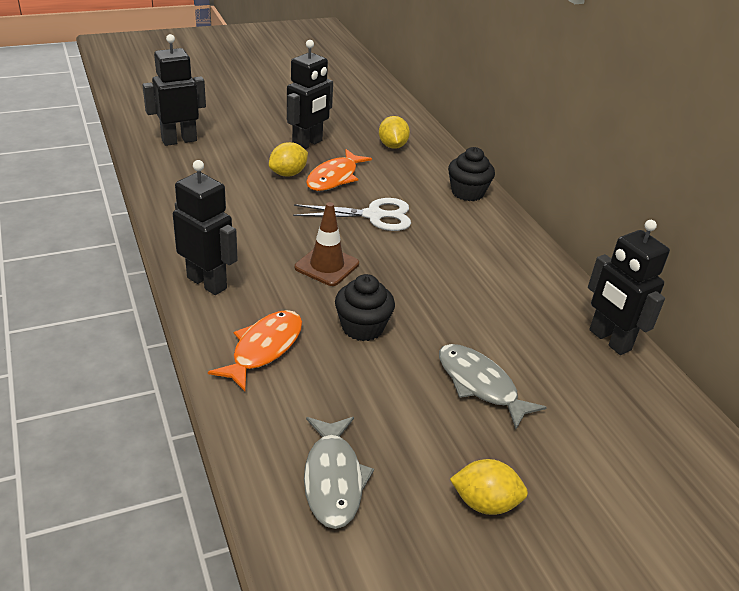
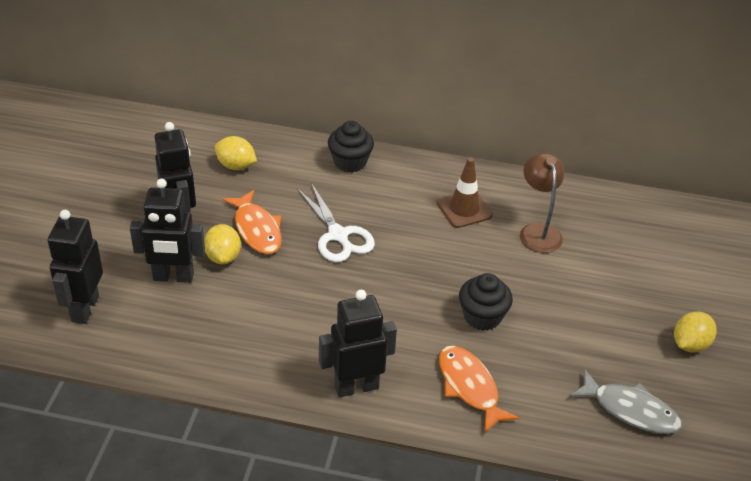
camera: 55 degrees left, 5 degrees up
white scissors [293,198,411,231] -> white scissors turned 120 degrees clockwise [297,183,375,262]
brown traffic cone [295,202,359,286] -> brown traffic cone moved to [436,157,493,228]
grey fish [439,344,547,429] -> none
black robot [588,220,670,355] -> black robot moved to [130,179,205,283]
none -> brown lamp [520,153,564,253]

